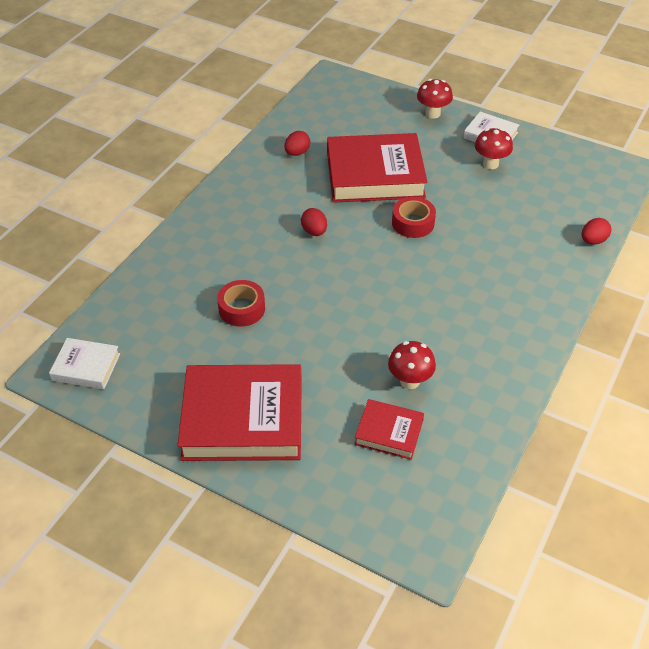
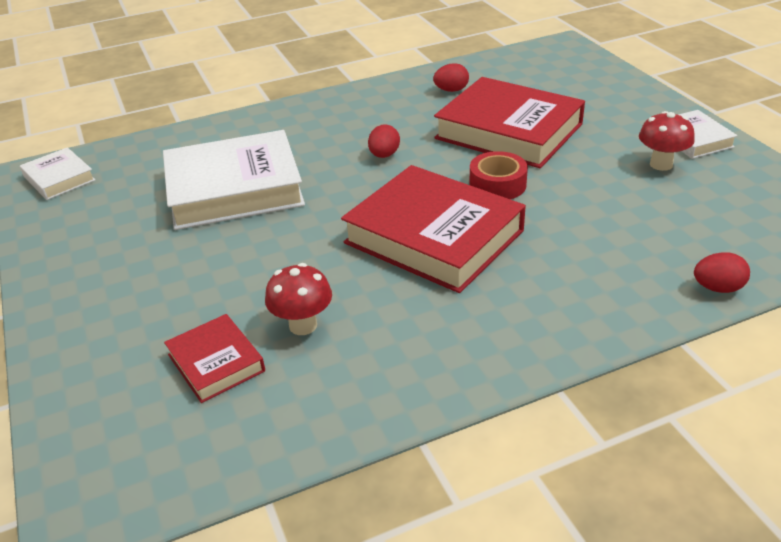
camera: 40 degrees right, 10 degrees down
red book [177,364,302,461] -> red book moved to [341,165,526,293]
red tape [217,280,265,327] -> white book [163,130,305,230]
red mushroom [417,79,453,119] -> none

